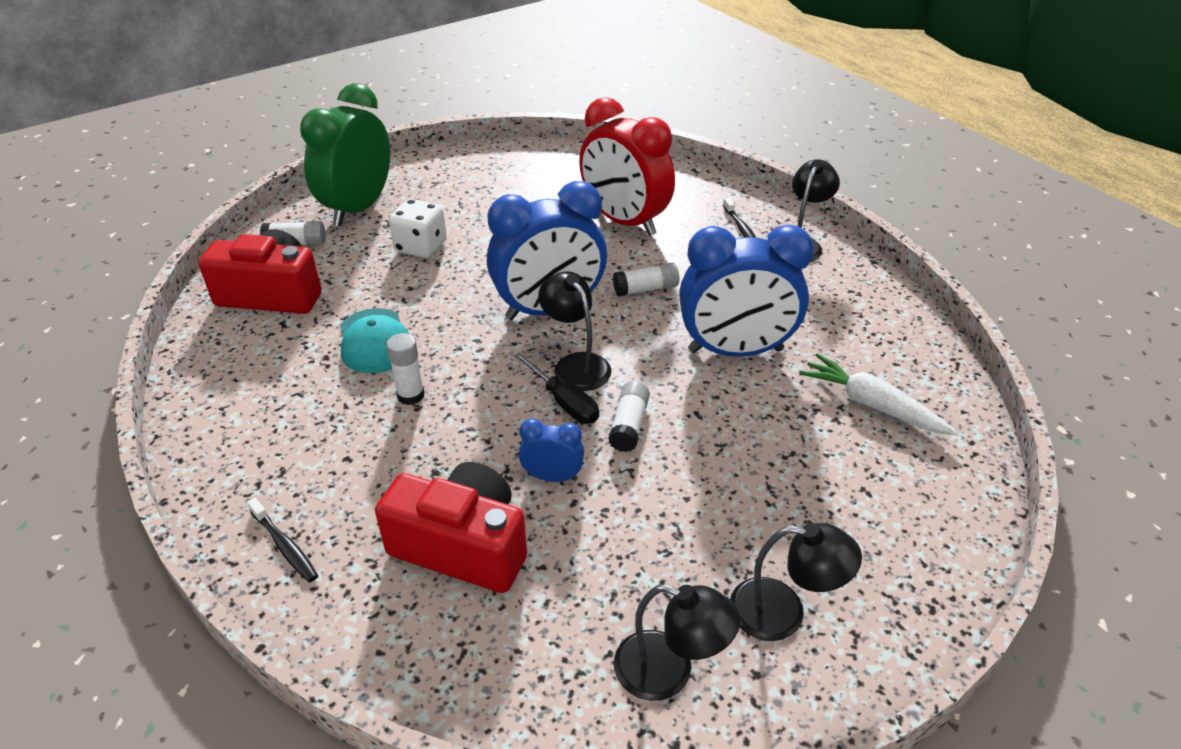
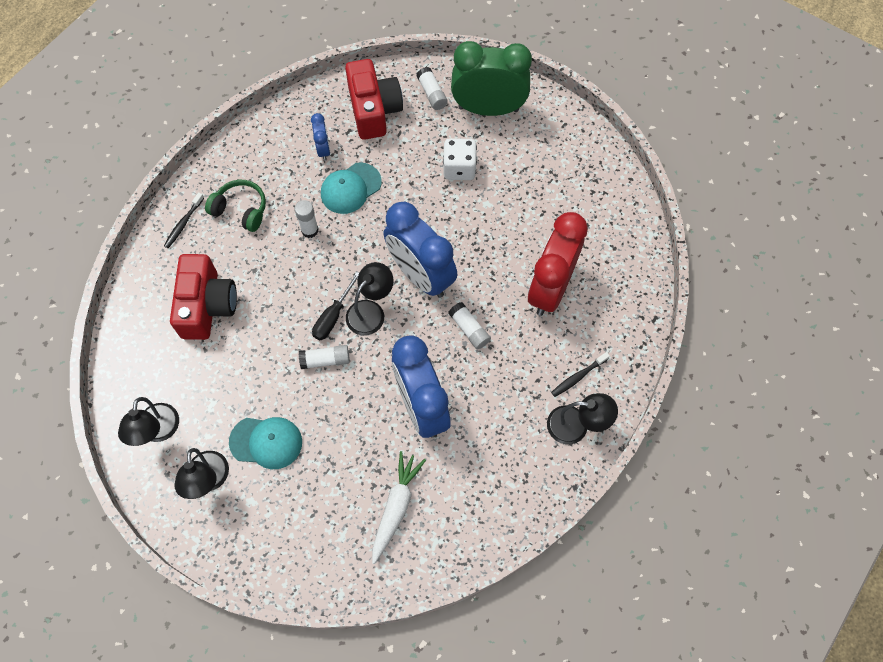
camera: 70 degrees right, 25 degrees up
blue clock [519,418,584,482] -> blue clock moved to [311,113,330,161]
none -> green headphones [205,180,266,232]
none -> turquoise cap [229,417,302,469]

